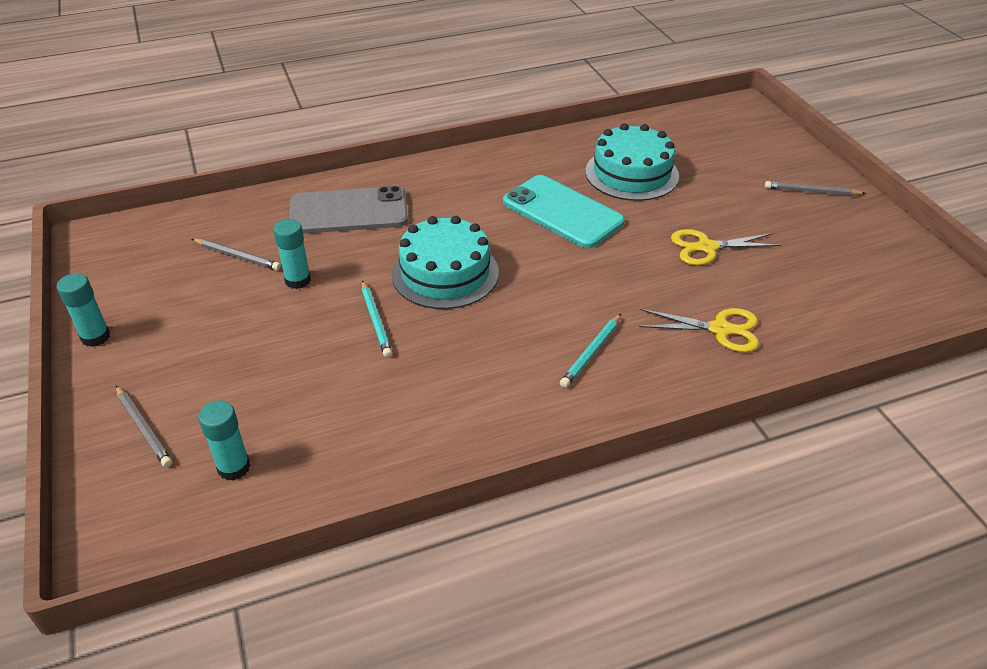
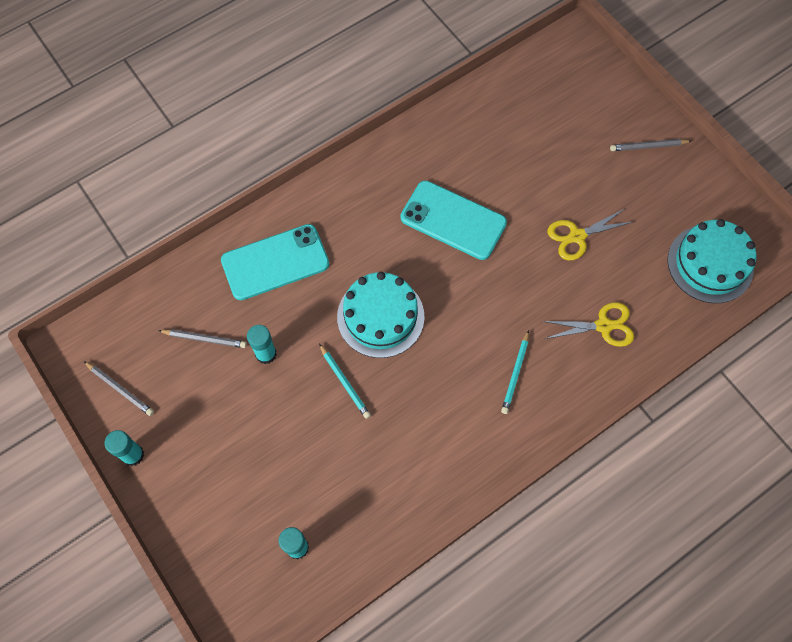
camera: 15 degrees left, 25 degrees up
grey pencil [116,386,172,468] -> grey pencil moved to [84,361,154,416]
grey phone [289,186,408,234] -> turquoise phone [221,224,329,300]
turquoise cake [585,123,679,201] -> turquoise cake moved to [667,219,756,303]

